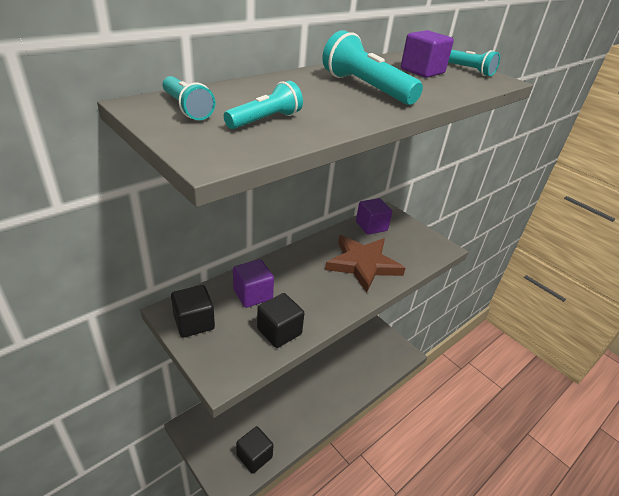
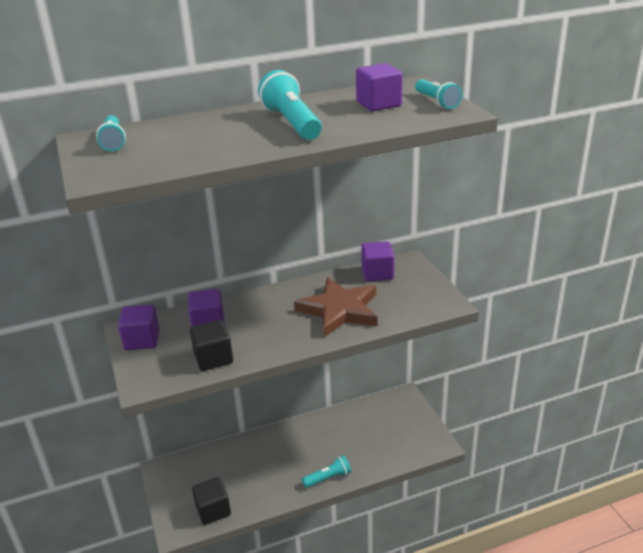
camera: 25 degrees right, 5 degrees down
black cube [171,285,215,338] -> purple cube [118,304,160,350]
turquoise flashlight [224,81,303,129] -> turquoise flashlight moved to [302,455,351,488]

